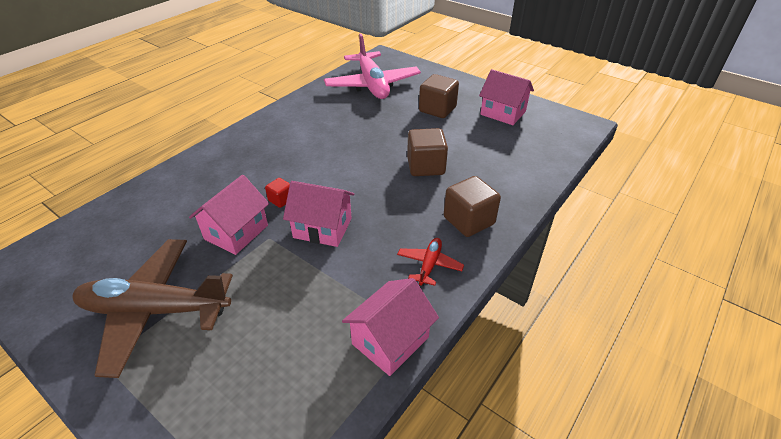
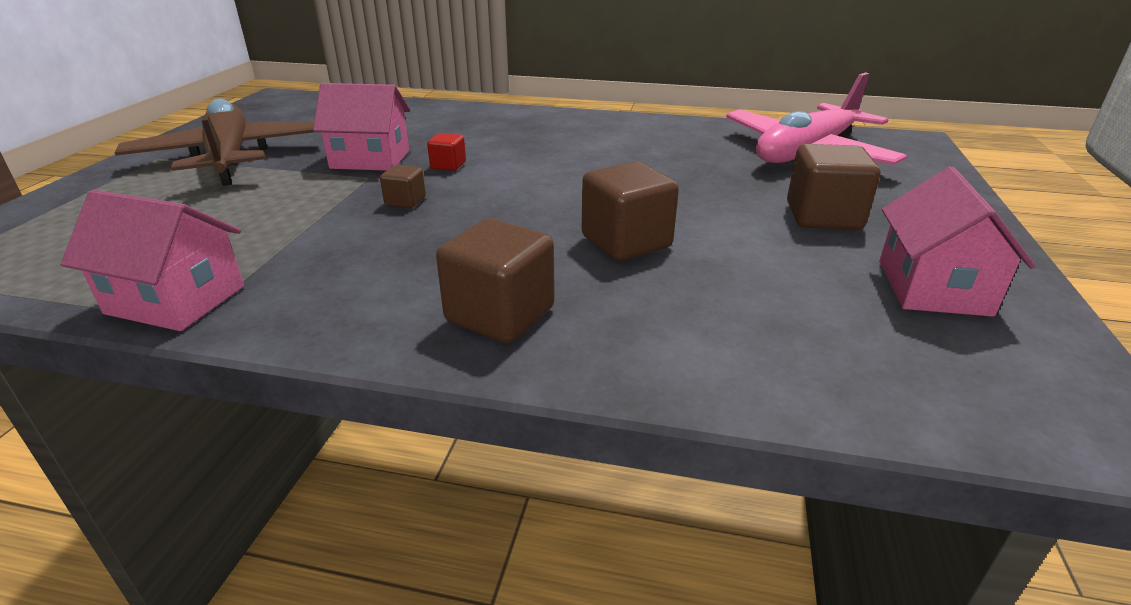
camera: 65 degrees right, 10 degrees down
pink house [283,181,355,247] -> brown cube [380,165,426,208]
red plane [397,238,464,286] -> none

